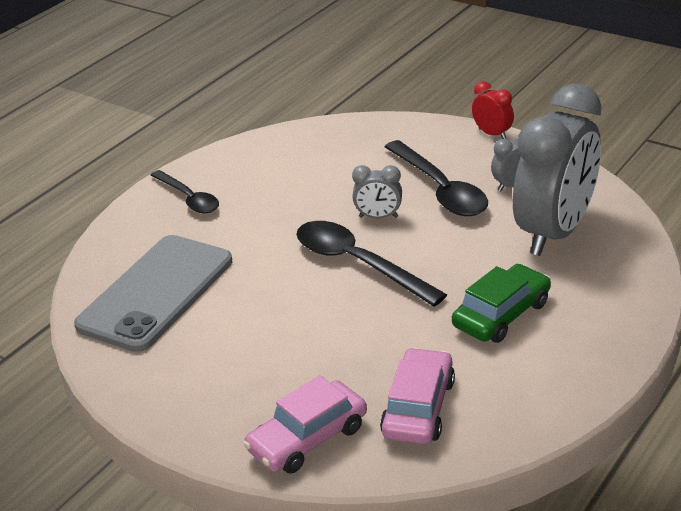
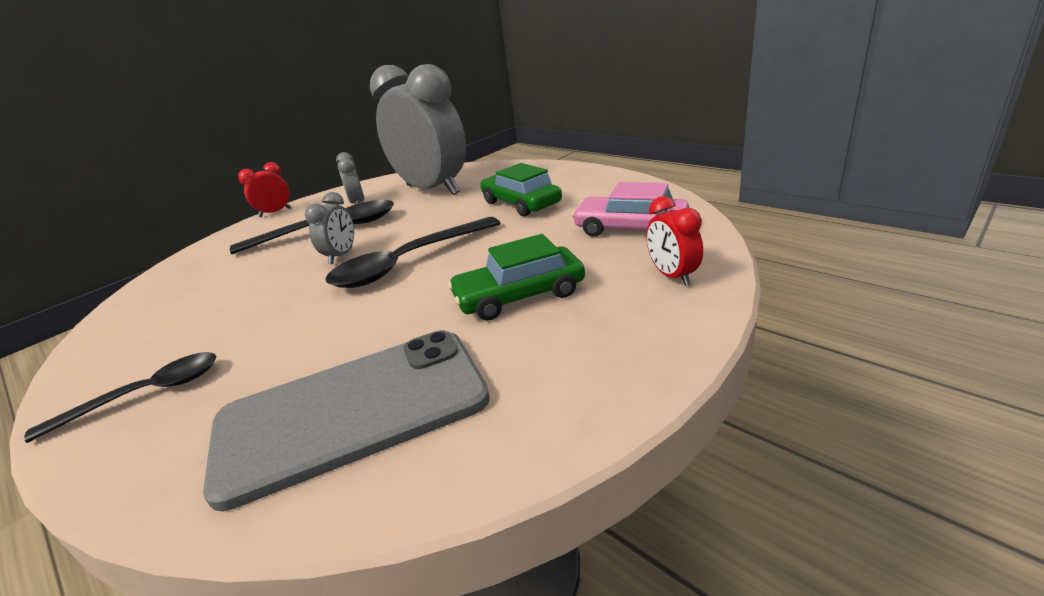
camera: 80 degrees left, 5 degrees down
grey phone [74,235,232,352] -> grey phone turned 60 degrees counterclockwise [203,331,490,511]
pink car [243,375,367,473] -> red clock [646,196,703,286]
none -> green car [448,234,585,320]

